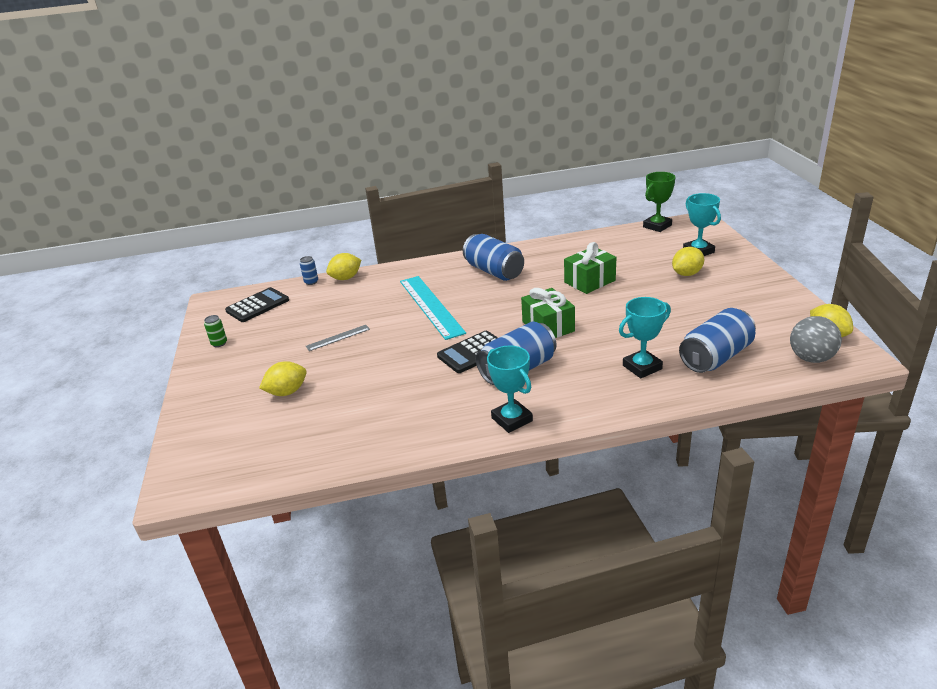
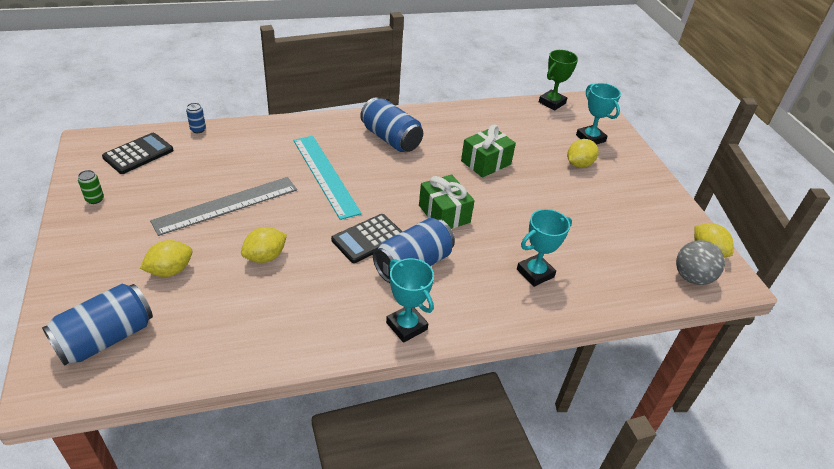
camera: 10 degrees left, 10 degrees up
grey ruler [306,325,370,351] -> grey ruler [150,177,297,236], size x2.10
yellow lemon [326,253,361,280] -> yellow lemon moved to [241,227,287,263]
blue can [679,308,756,373] -> blue can moved to [42,284,153,366]

